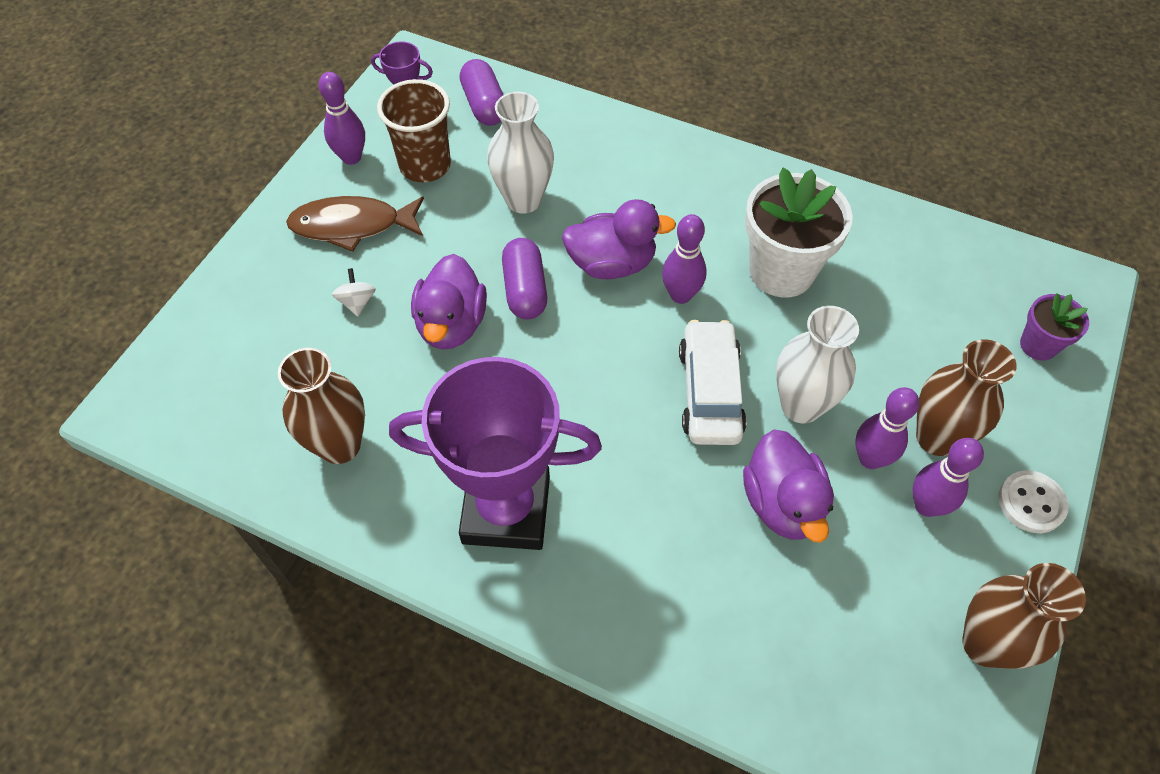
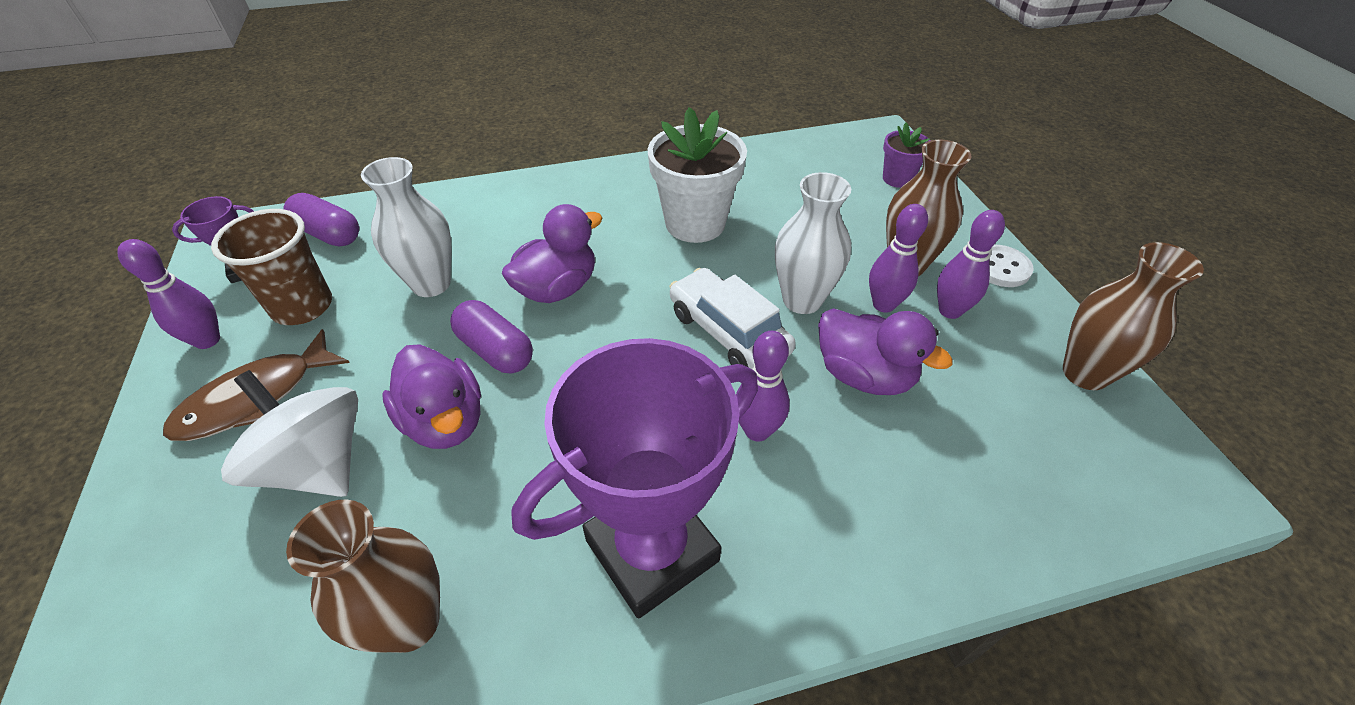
camera: 40 degrees left, 10 degrees down
white spinning top [332,268,376,316] -> white spinning top [221,370,358,497], size x2.42
purple bowling pin [662,214,707,304] -> purple bowling pin moved to [736,331,790,441]

